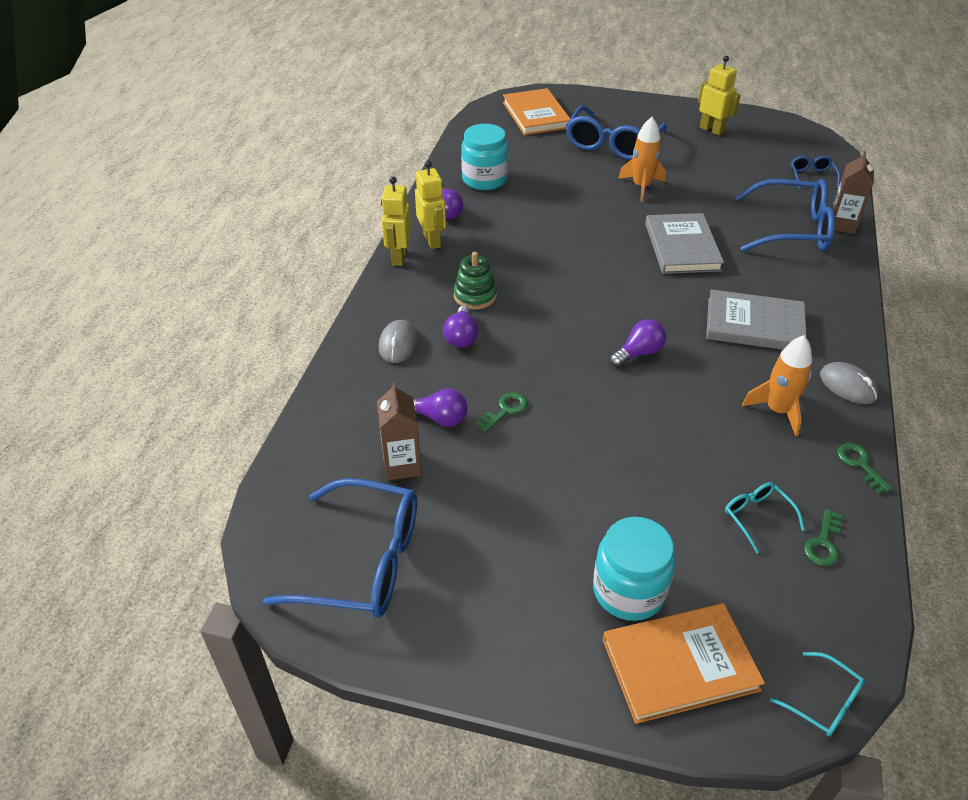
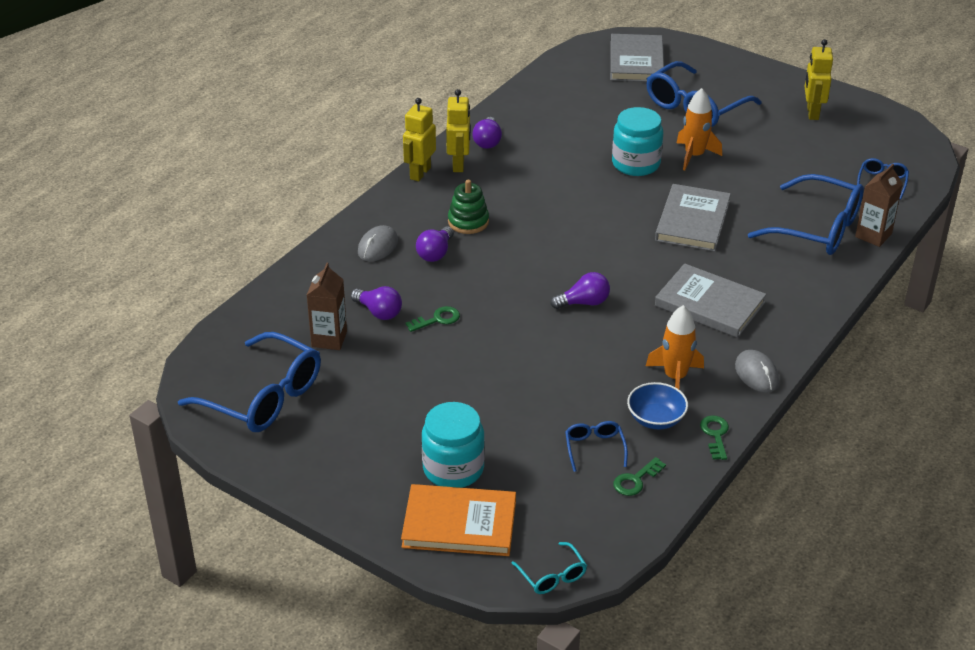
camera: 20 degrees right, 5 degrees down
turquoise jar [461,124,509,190] -> turquoise jar moved to [612,107,663,176]
orange book [503,88,570,135] -> grey book [610,34,664,82]
yellow robot [698,56,741,136] -> yellow robot turned 150 degrees counterclockwise [804,39,833,120]
turquoise glasses [725,482,805,553] -> blue glasses [565,421,628,472]
none -> blue bowl [627,382,688,429]

